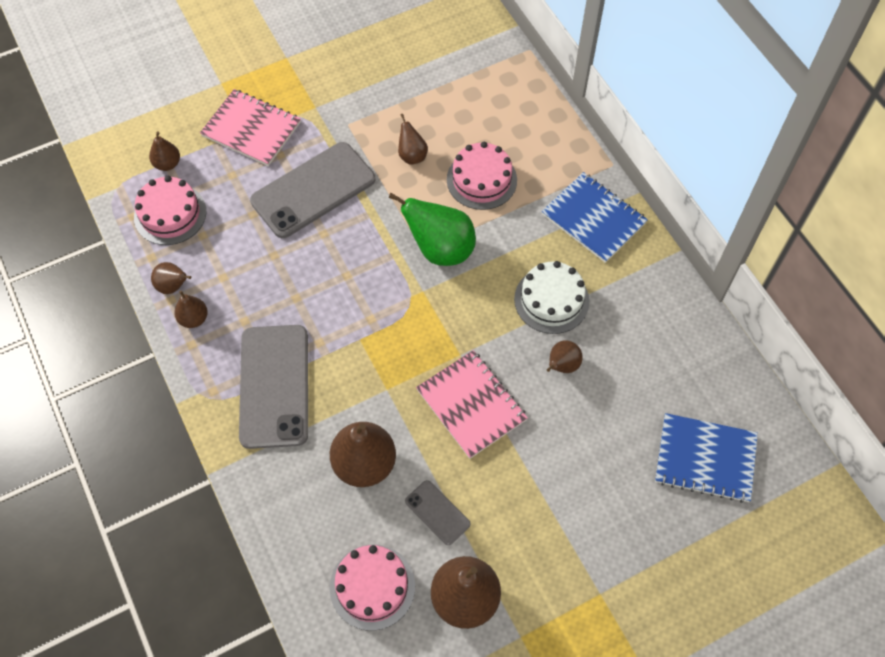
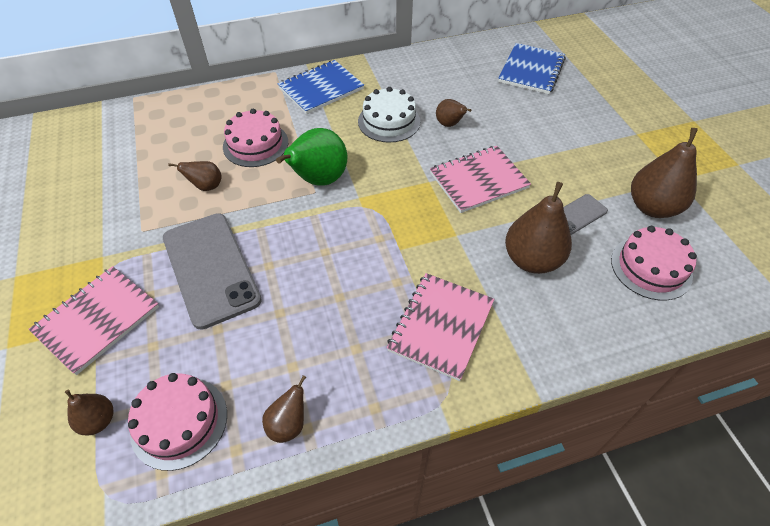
camera: 80 degrees left, 10 degrees down
brown pear [174,290,208,328] -> none
grey phone [239,325,308,449] -> pink notebook [387,273,494,381]

